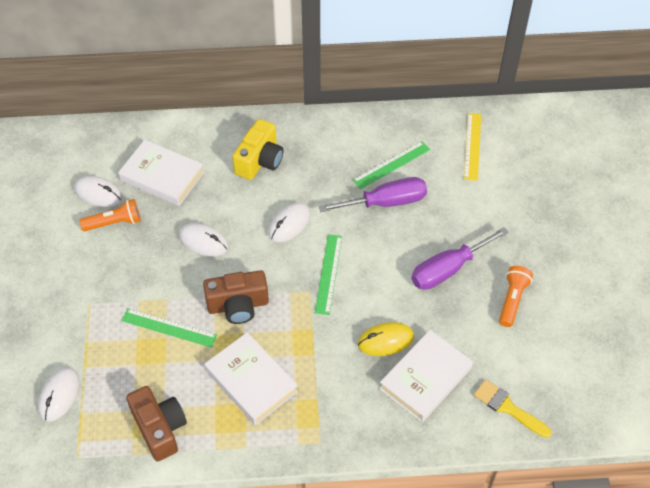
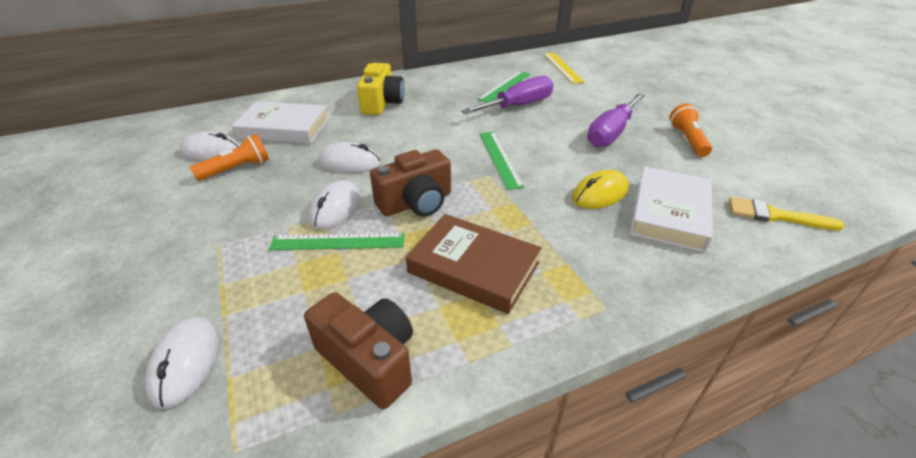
camera: 20 degrees left, 15 degrees down
white book [204,332,298,425] -> brown book [406,214,542,314]
white mouse [268,203,310,242] -> white mouse moved to [308,180,361,230]

